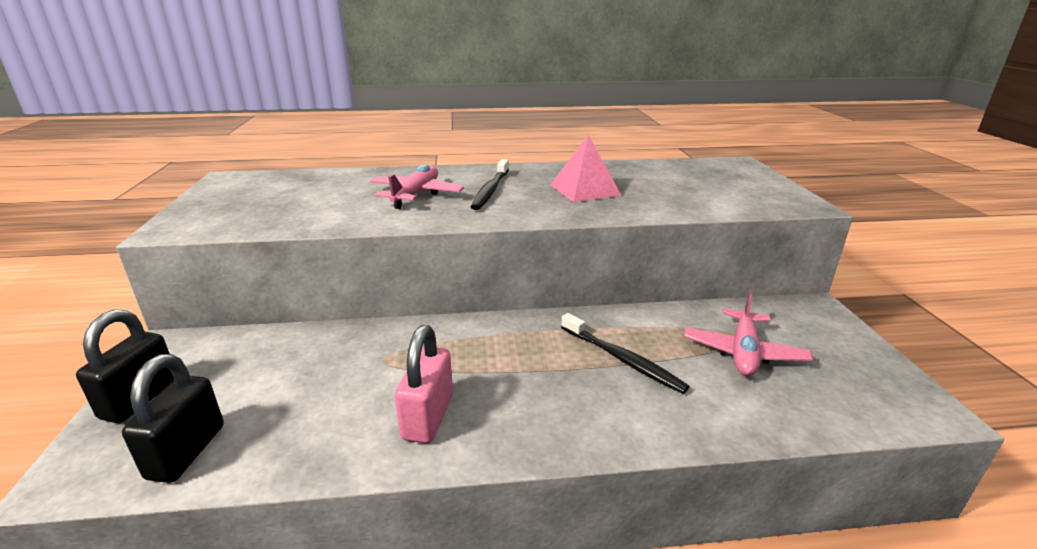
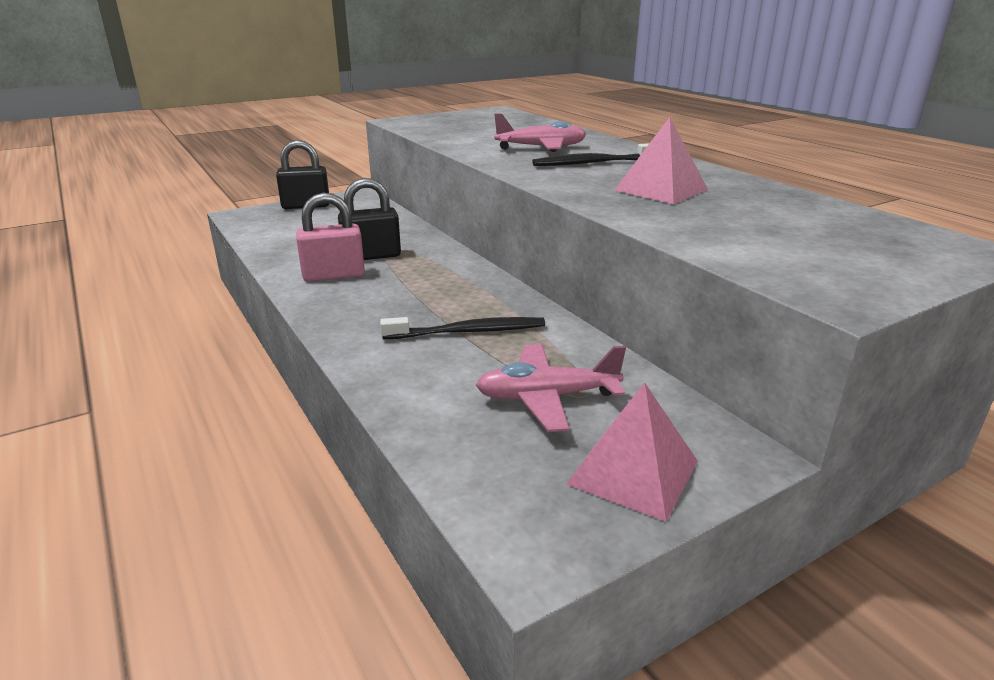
camera: 65 degrees right, 0 degrees up
black padlock [122,354,224,483] -> black padlock moved to [338,178,401,260]
black toothbrush [561,313,690,394] -> black toothbrush turned 120 degrees counterclockwise [380,317,545,339]
none -> pink pyramid [566,382,698,522]

